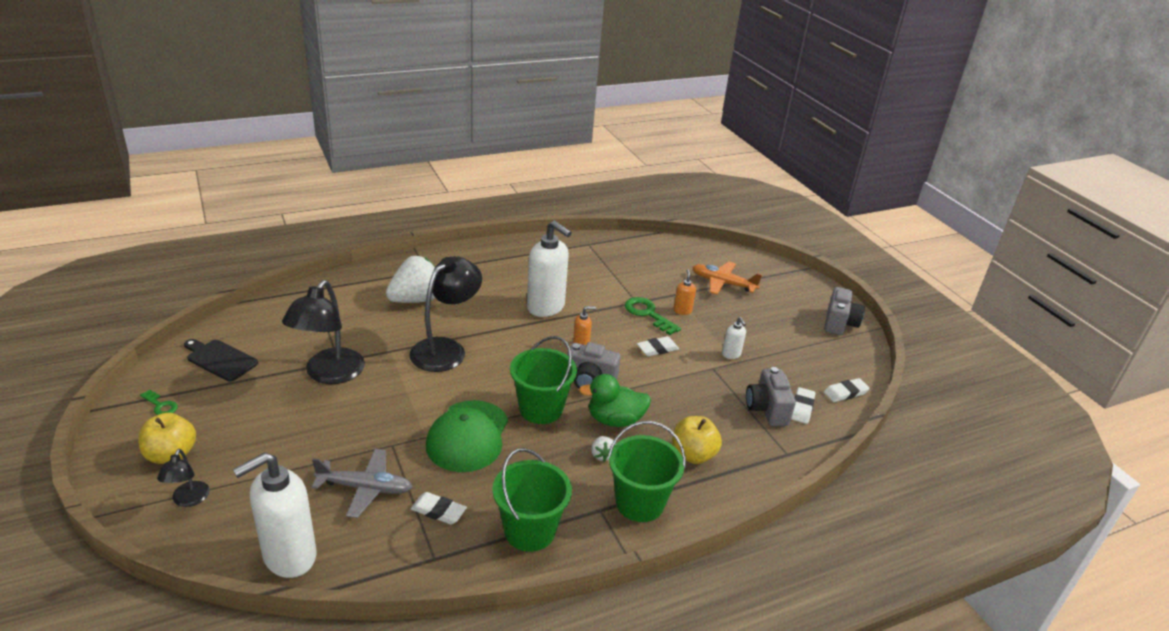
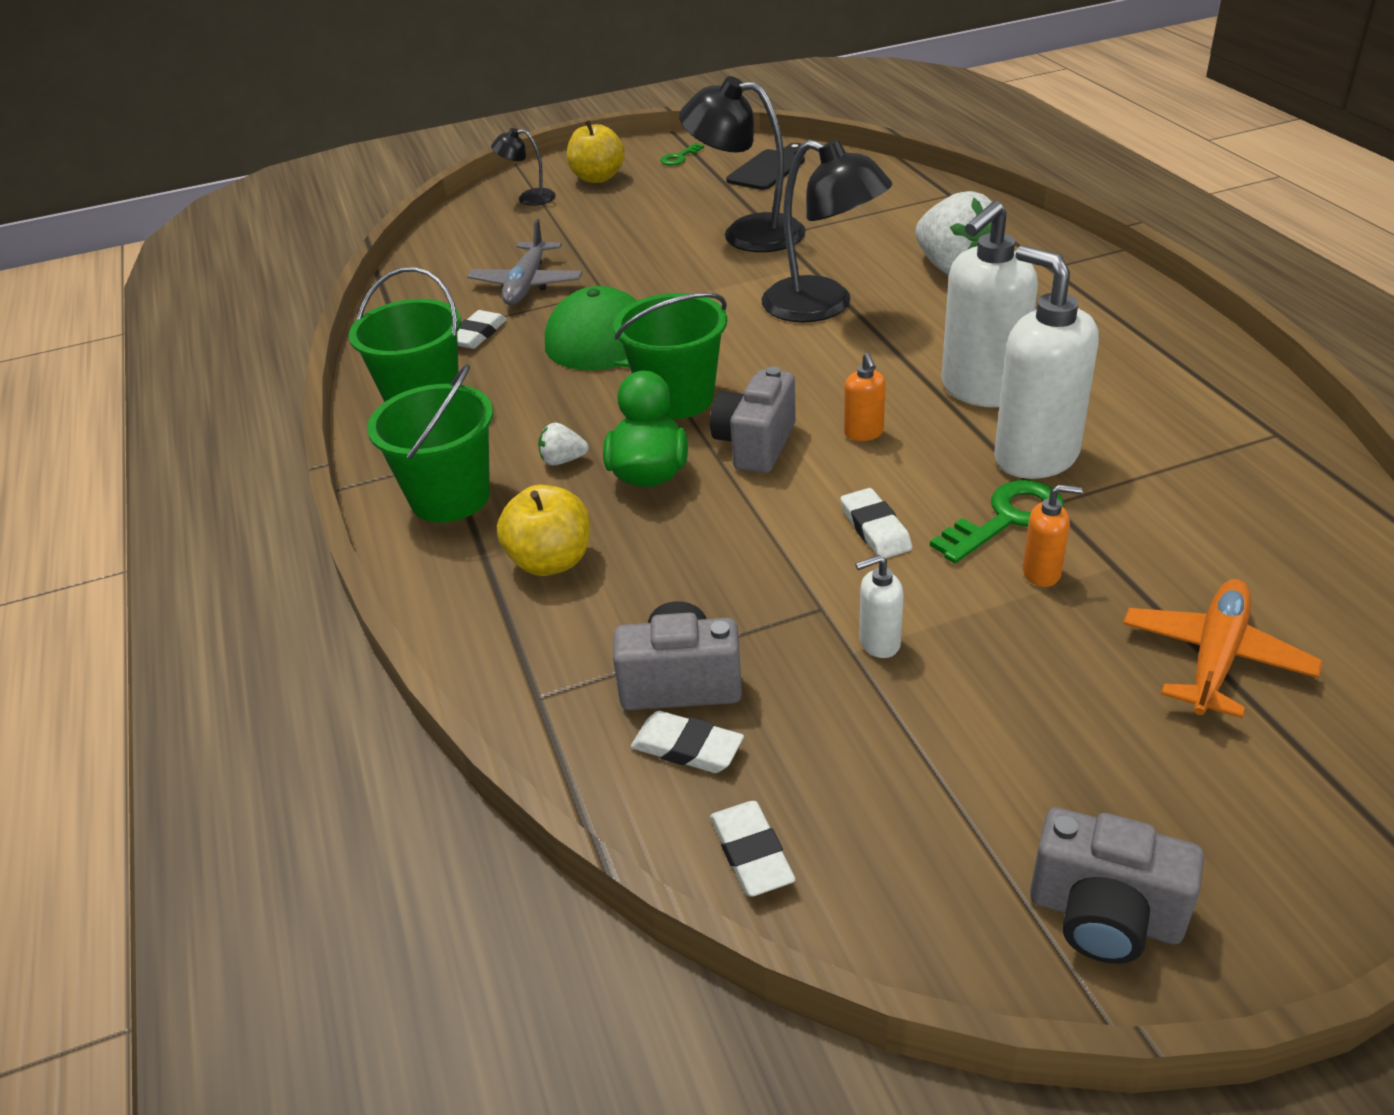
camera: 100 degrees right, 5 degrees up
white soap dispenser [233,452,317,578] -> white soap dispenser moved to [994,246,1099,479]

